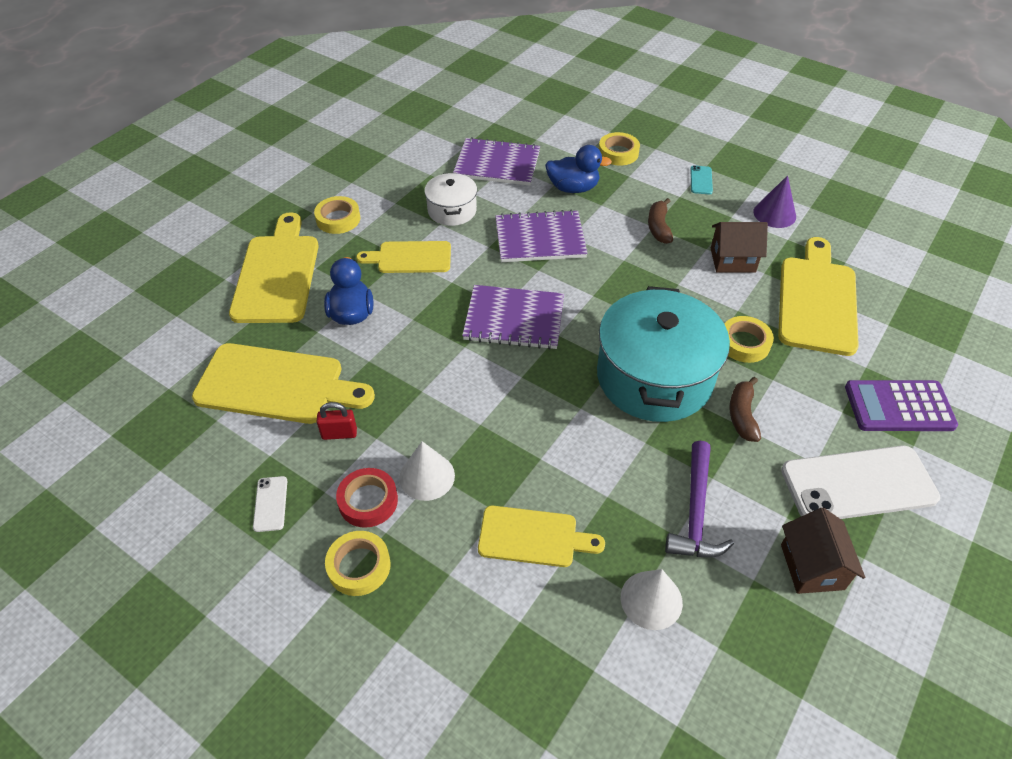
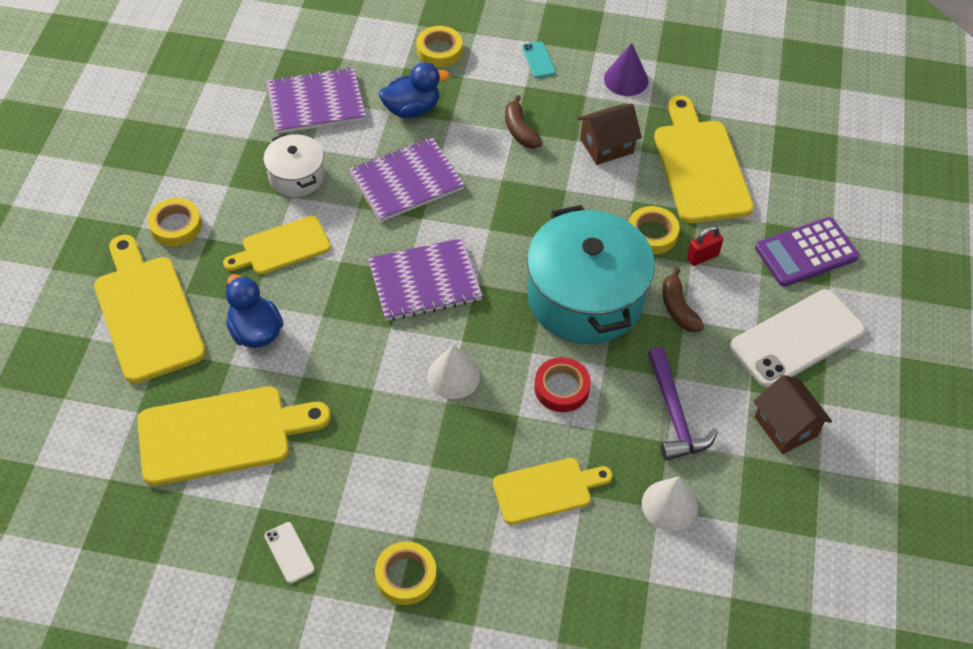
camera: 25 degrees left, 5 degrees up
red padlock [317,402,357,440] -> red padlock moved to [687,226,723,266]
red tape [336,468,398,528] -> red tape moved to [534,357,591,412]
white cone [399,441,455,501] -> white cone moved to [427,344,480,399]

